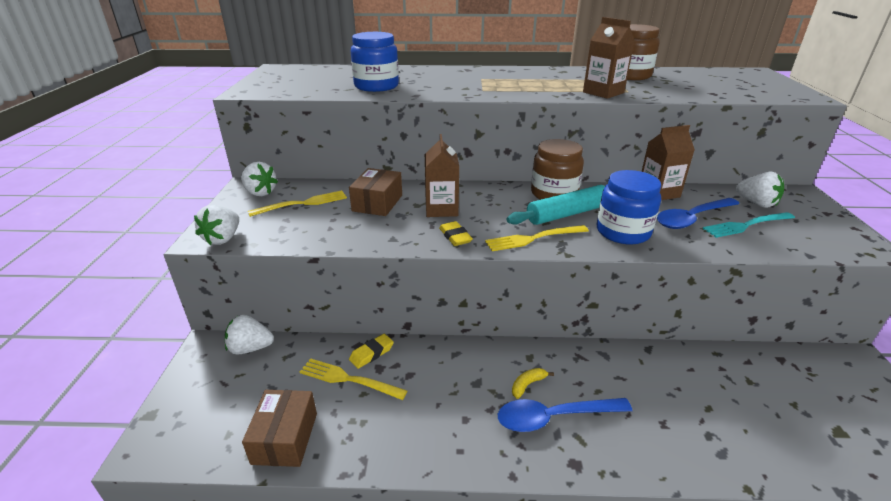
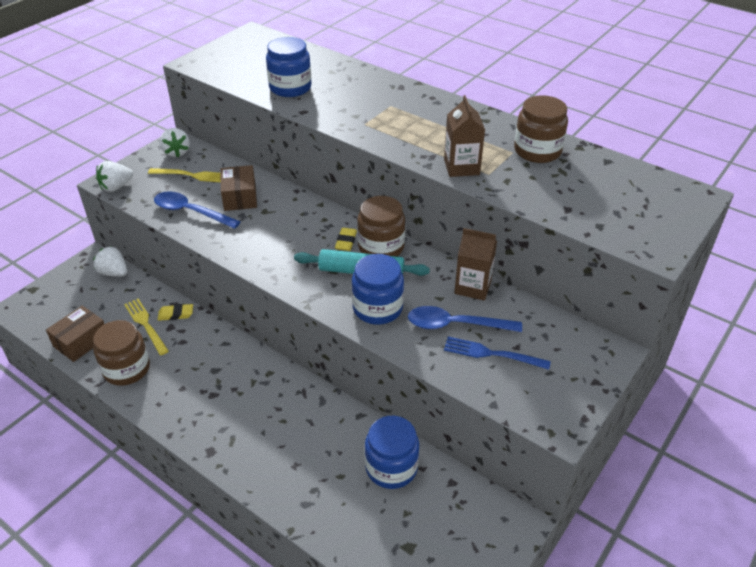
camera: 35 degrees right, 10 degrees up
brown box [349,168,402,216] -> brown box turned 60 degrees counterclockwise [220,165,257,211]
brown carton [425,134,459,217] -> none
yellow eraser [439,221,473,246] -> yellow eraser moved to [335,228,357,251]
yellow fork [485,225,589,251] -> none
blue spoon [498,398,632,432] -> blue spoon moved to [154,191,241,229]
yellow banana [512,368,554,399] -> none
turquoise fork [703,212,795,238] -> blue fork [444,336,551,370]
white strawberry [736,172,784,208] -> none
none -> brown jar [93,320,150,386]
none -> blue jar [365,416,419,489]

